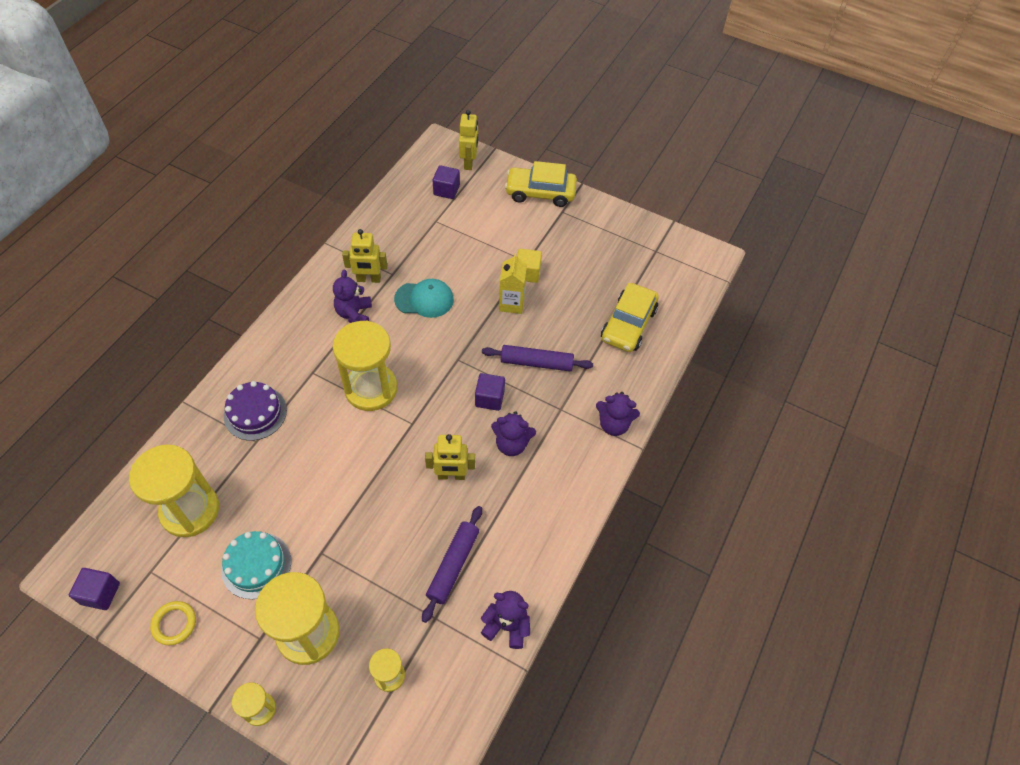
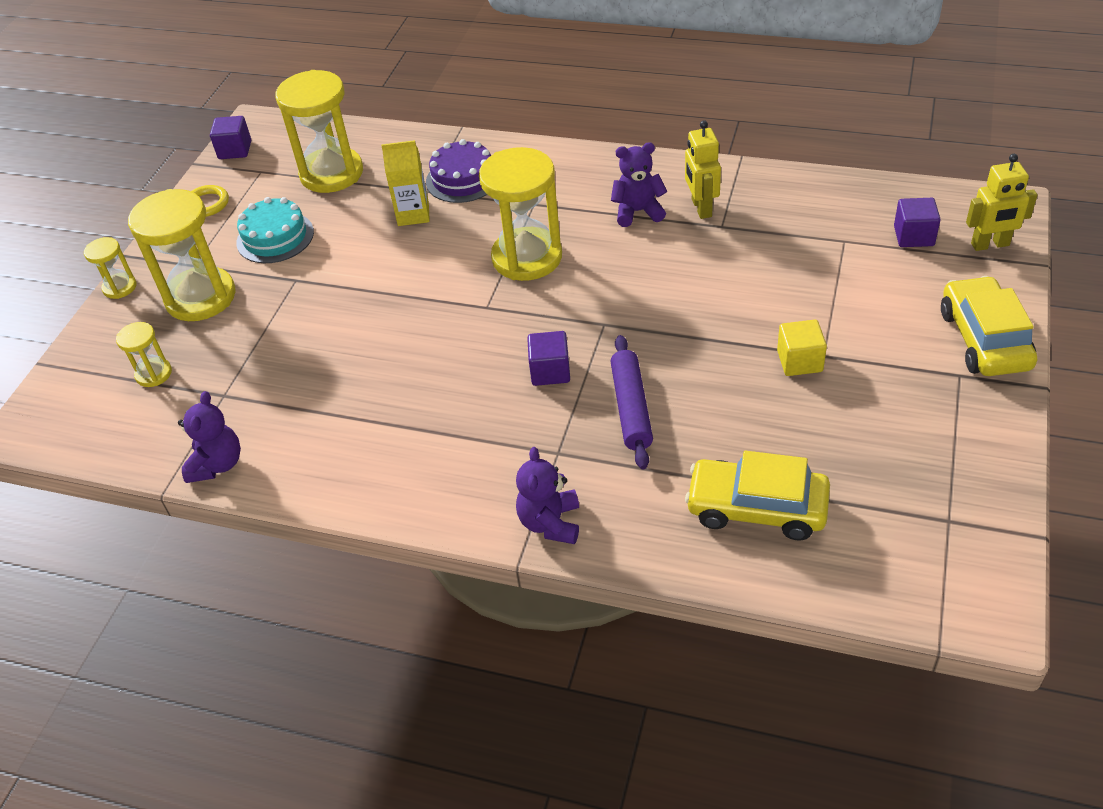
camera: 85 degrees right, 10 degrees down
turquoise cap [394,279,454,318] -> none
purple rolling pin [422,506,482,623] -> none
yellow robot [425,434,475,480] -> none
purple teddy bear [491,411,536,456] -> none
yellow carton [499,253,527,314] -> yellow carton moved to [381,140,430,226]

